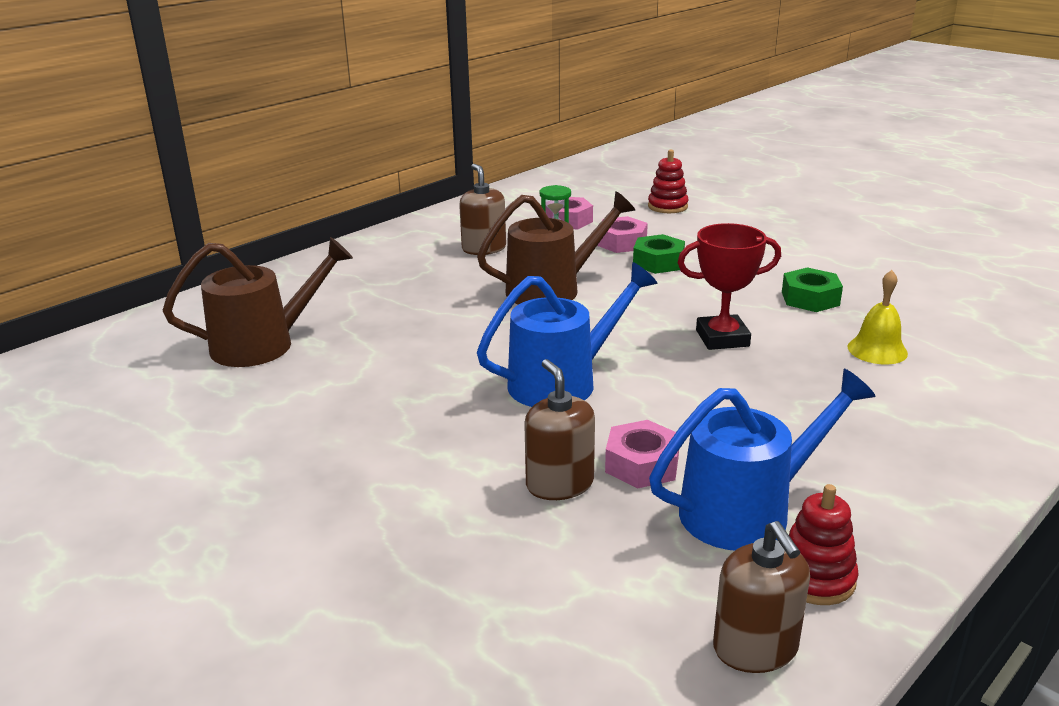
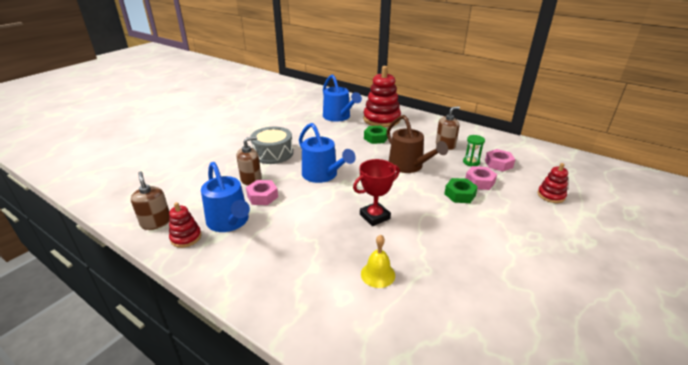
camera: 80 degrees right, 5 degrees up
brown watering can [163,237,353,367] -> blue watering can [323,74,362,122]
red trophy [677,223,781,350] -> red trophy turned 75 degrees clockwise [353,159,400,226]
brown soap dispenser [713,521,810,673] -> brown soap dispenser turned 90 degrees clockwise [131,172,170,230]
green nut [782,267,843,312] -> green nut moved to [364,126,388,144]
none -> grey drum [250,127,293,164]
none -> red stacking toy [363,66,401,127]

